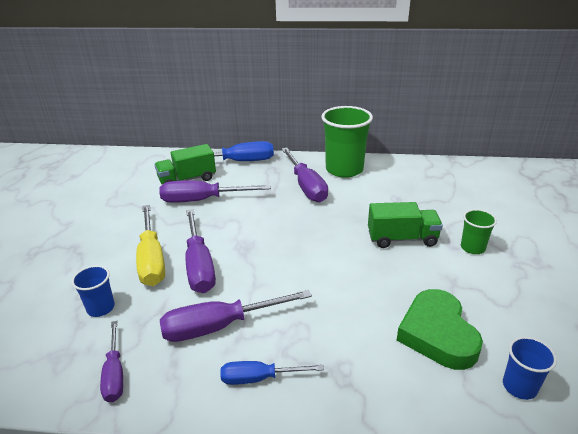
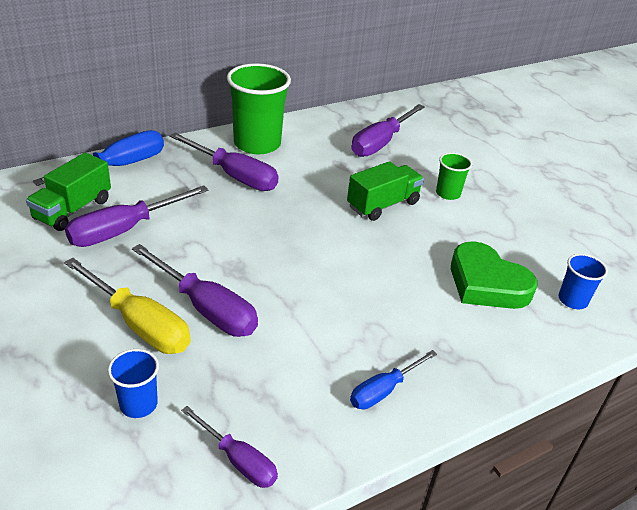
camera: 40 degrees left, 5 degrees up
purple screwdriver [160,290,312,342] -> purple screwdriver moved to [352,104,425,157]

